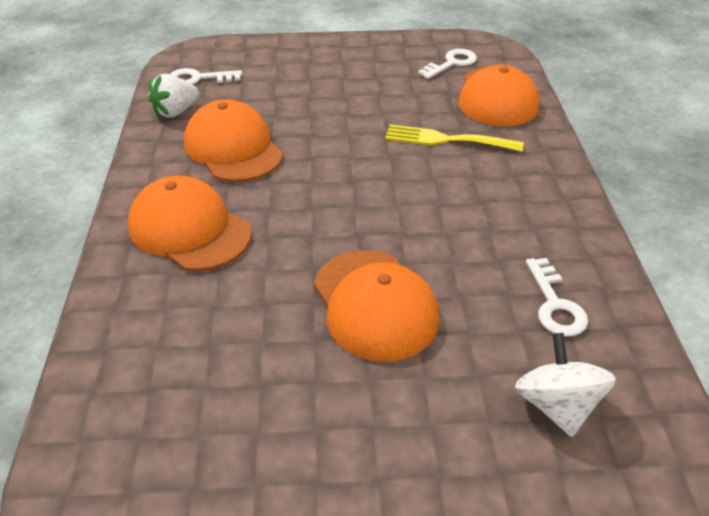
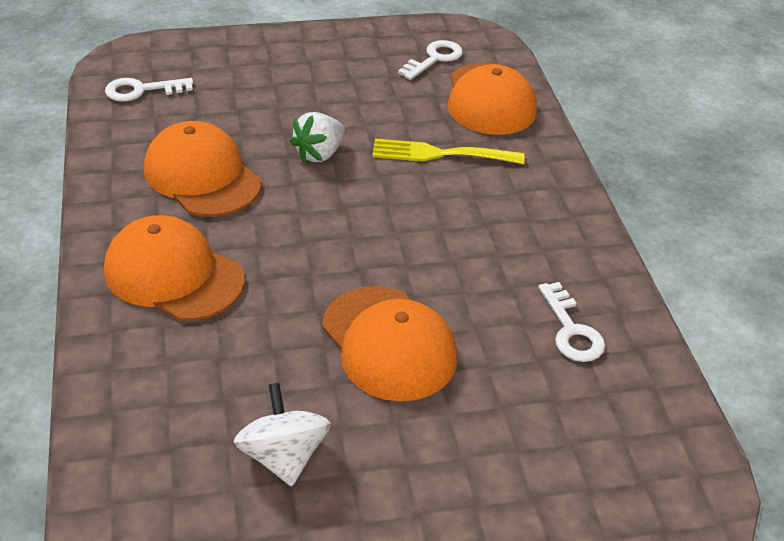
camera: 10 degrees left, 0 degrees up
white strawberry [149,74,199,118] -> white strawberry moved to [289,112,345,163]
white spinning top [515,333,616,437] -> white spinning top moved to [234,383,331,486]

